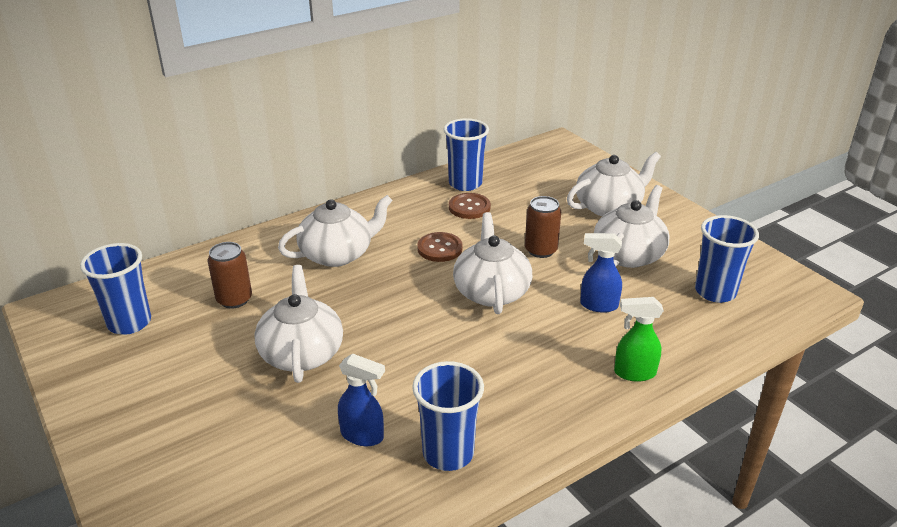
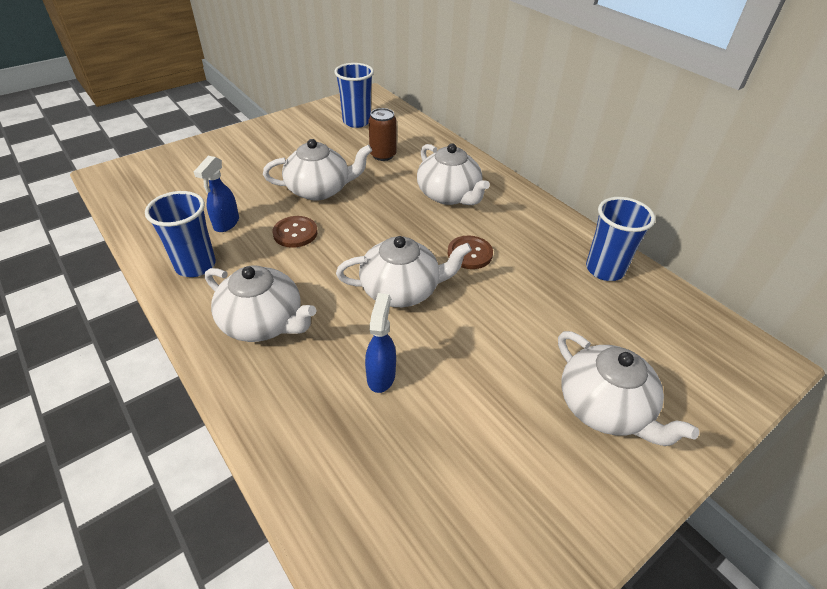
camera: 85 degrees right, 10 degrees up
brown button [449,193,491,219] -> brown button moved to [272,216,318,248]
brown can [525,196,561,258] -> none
white teapot [594,185,670,268] -> white teapot moved to [205,265,316,342]
green spray bottle [614,297,664,382] -> none
blue cup [695,215,759,303] -> none

